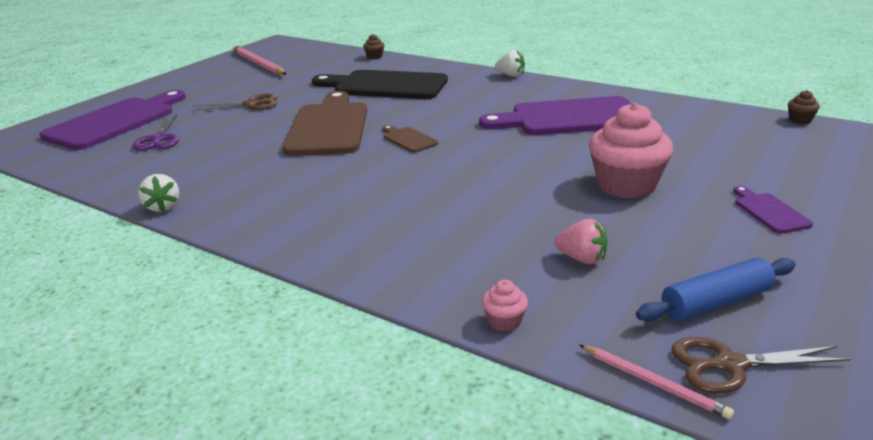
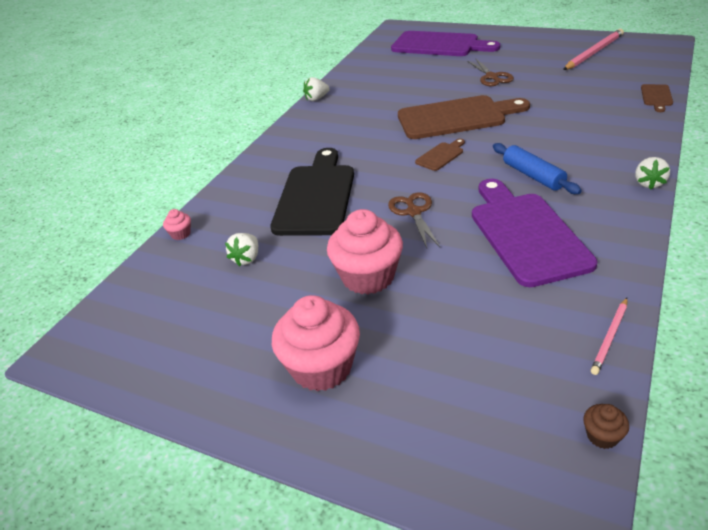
camera: 85 degrees right, 10 degrees up
purple scissors [132,113,179,151] -> none
black cutting board [312,70,448,99] -> black cutting board moved to [270,148,354,236]
brown cupcake [363,34,384,59] -> brown cutting board [641,84,673,112]
pink strawberry [554,219,608,264] -> white strawberry [225,233,258,266]
pink pencil [580,345,734,419] -> pink pencil moved to [591,298,628,375]
blue rolling pin [636,258,796,321] -> blue rolling pin moved to [493,143,582,194]
brown scissors [672,337,850,394] -> brown scissors moved to [388,192,440,248]
purple cutting board [733,186,813,234] -> pink cupcake [272,295,360,392]

